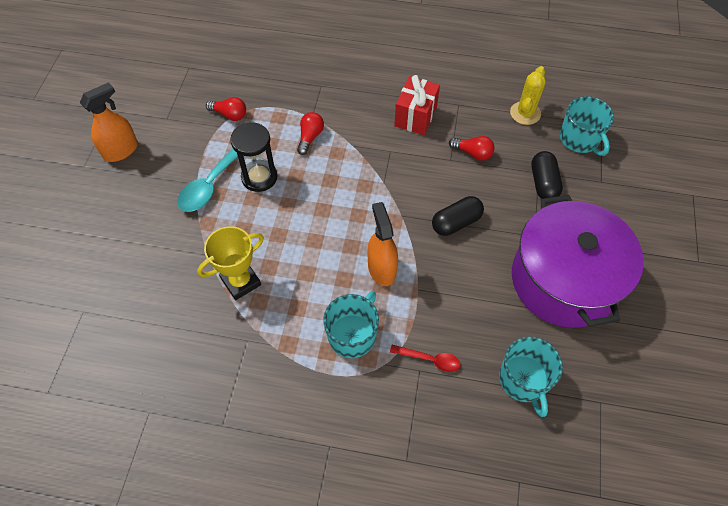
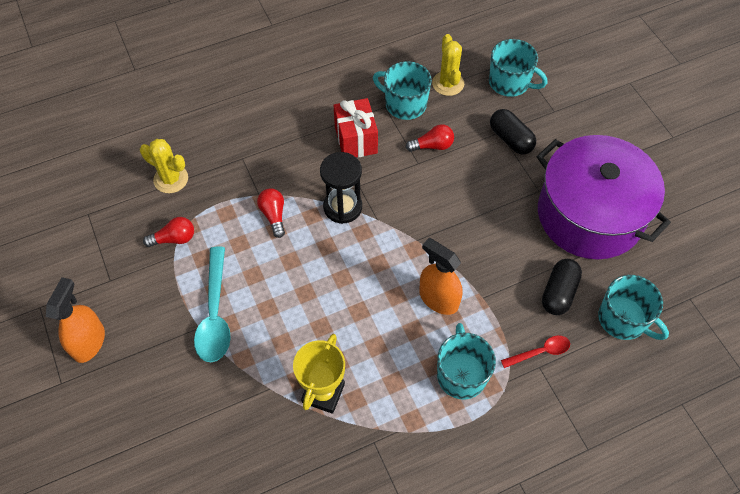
camera: 35 degrees left, 0 degrees up
black hourglass [230,123,278,192] -> black hourglass moved to [320,152,362,224]
black capsule [432,196,484,236] -> black capsule moved to [542,259,582,315]
none -> yellow cactus [140,139,188,193]
none -> turquoise mug [373,61,432,120]

